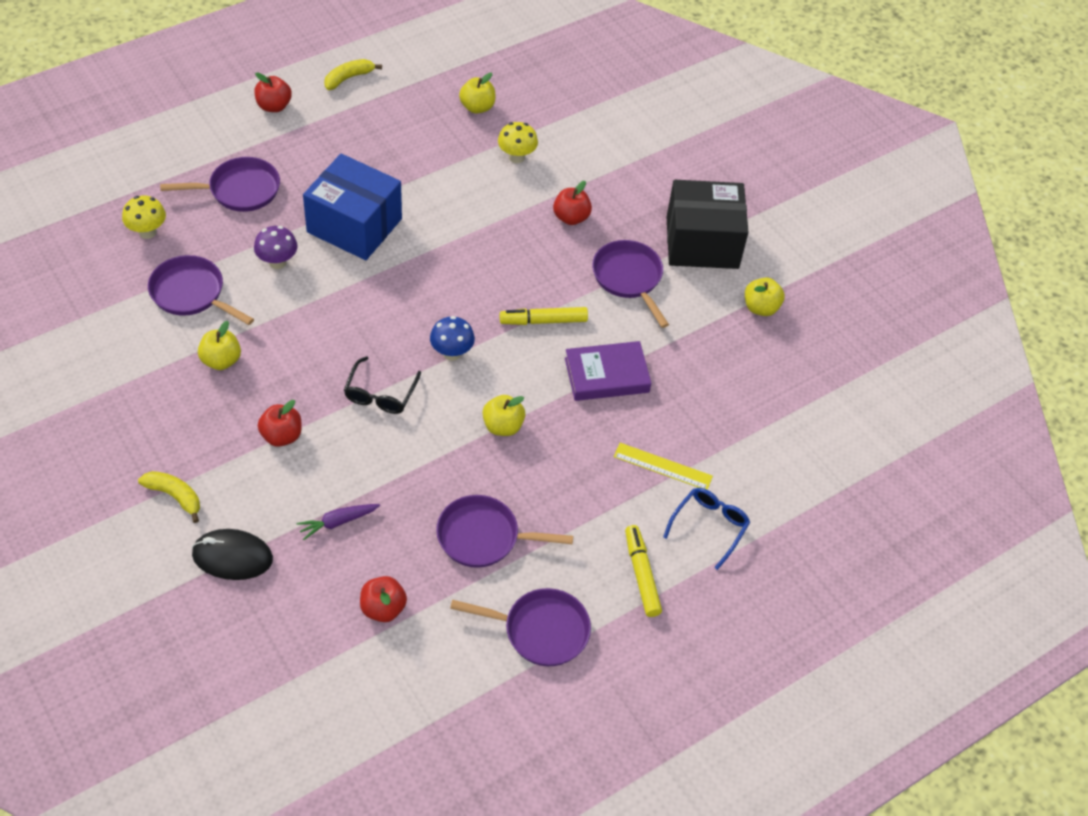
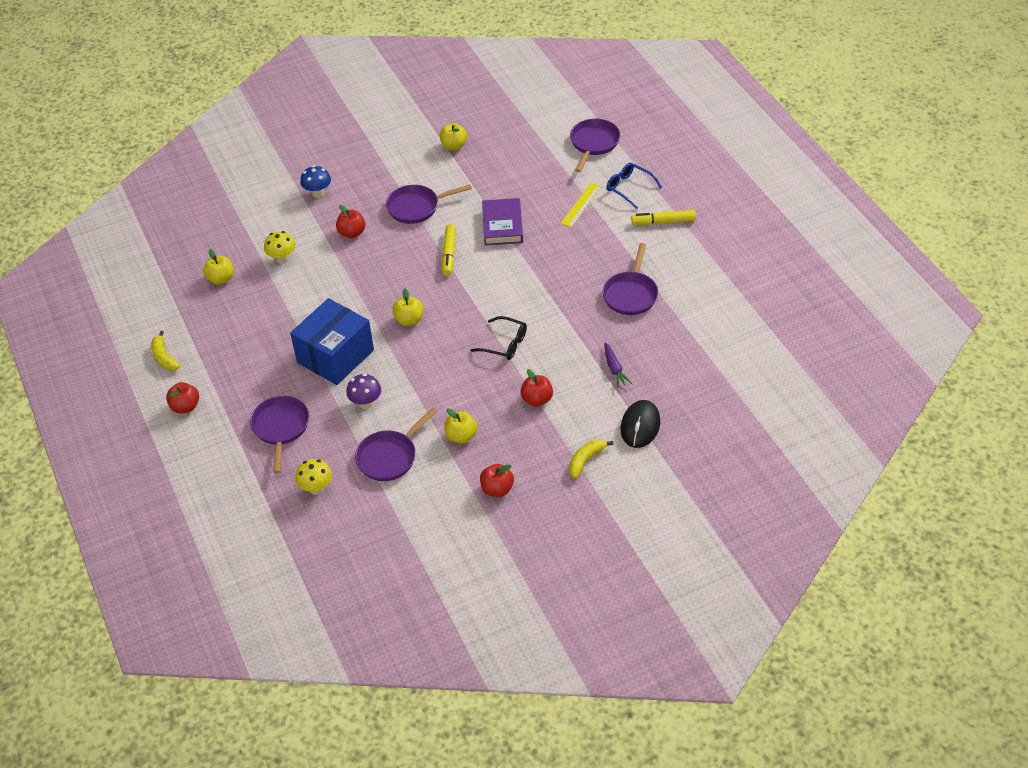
camera: 75 degrees left, 5 degrees down
red apple [360,576,407,622] -> red apple moved to [480,464,514,497]
blue mushroom [430,316,475,361] -> blue mushroom moved to [300,166,331,198]
purple pan [450,588,591,666] -> purple pan moved to [570,119,620,172]
yellow apple [482,395,525,436] -> yellow apple moved to [392,288,423,326]
black box [667,180,748,269] -> none

